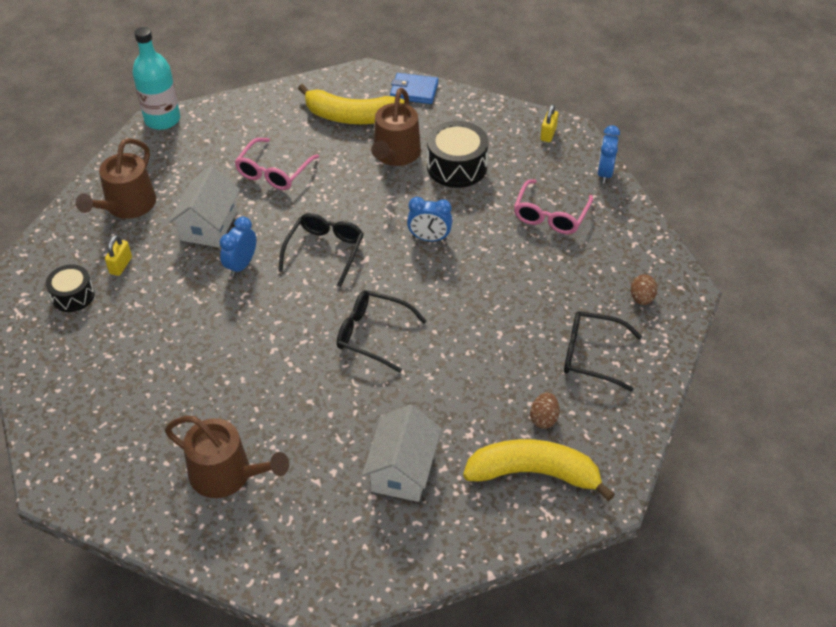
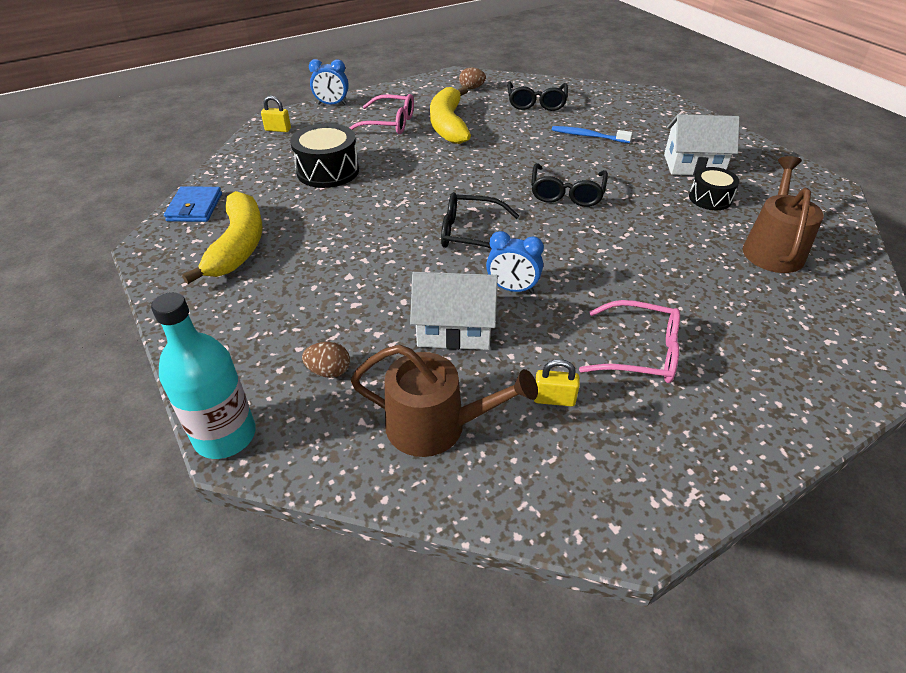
camera: 100 degrees left, 5 degrees down
black drum [46,265,95,312] -> black drum moved to [689,167,740,210]
pink glasses [235,138,319,190] -> pink glasses moved to [579,300,680,383]
brown watering can [371,88,421,166] -> none
blue clock [407,197,453,242] -> none
yellow banana [463,439,615,501] -> yellow banana moved to [430,86,471,144]
brown egg [530,392,560,429] -> brown egg moved to [302,342,350,378]
none -> blue toothbrush [552,126,632,143]

